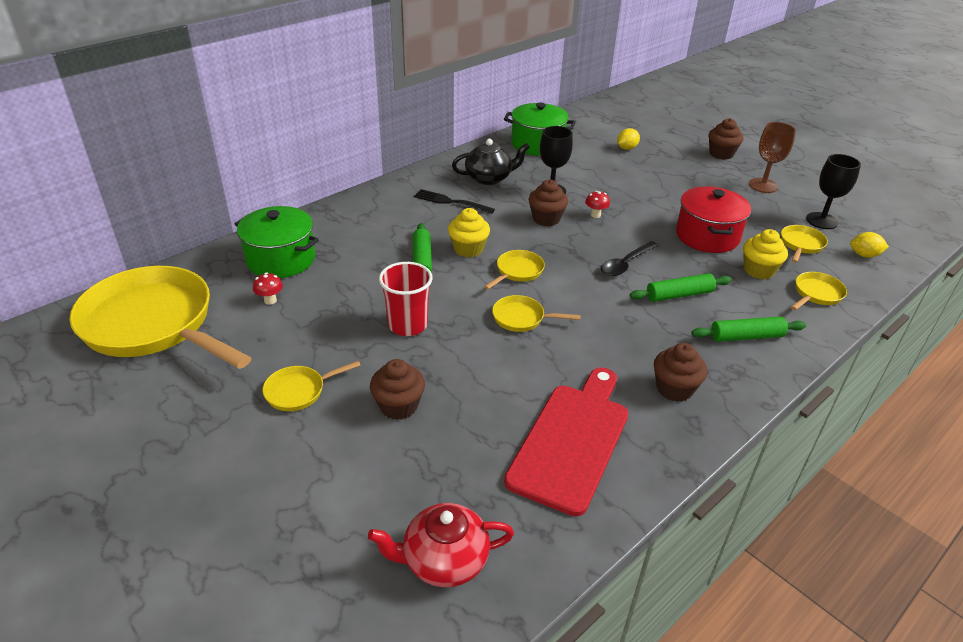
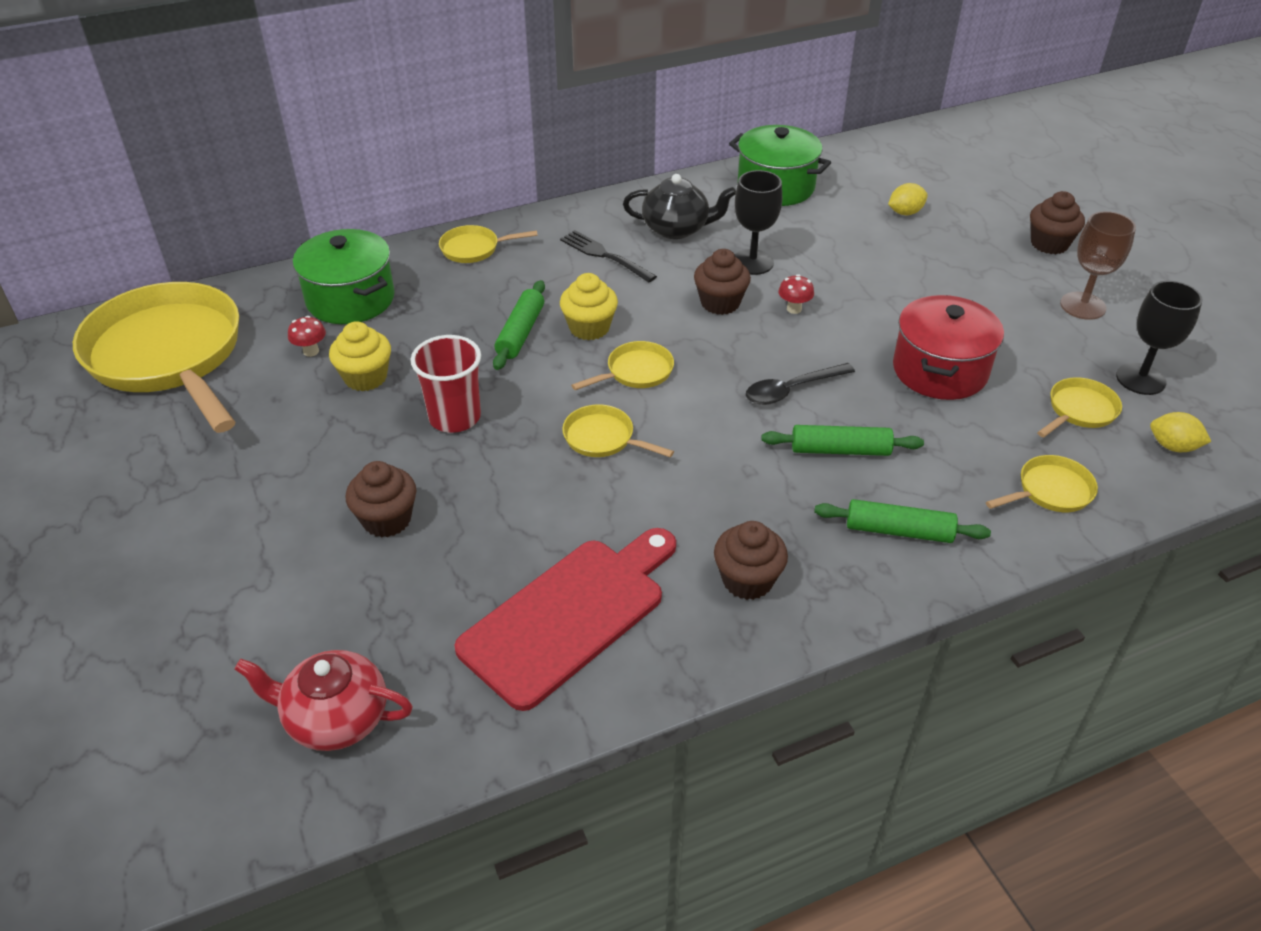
camera: 20 degrees right, 5 degrees up
yellow pan [263,361,361,411] -> yellow pan moved to [439,225,538,263]
yellow cupcake [743,229,788,279] -> yellow cupcake moved to [329,321,391,391]

